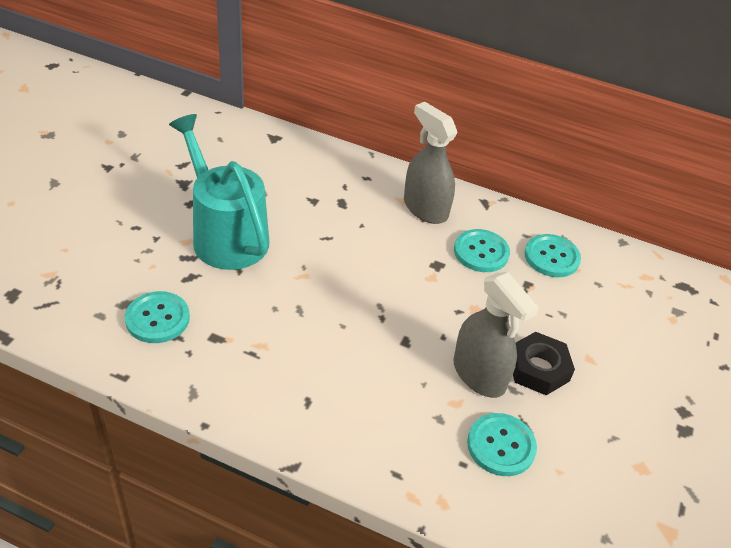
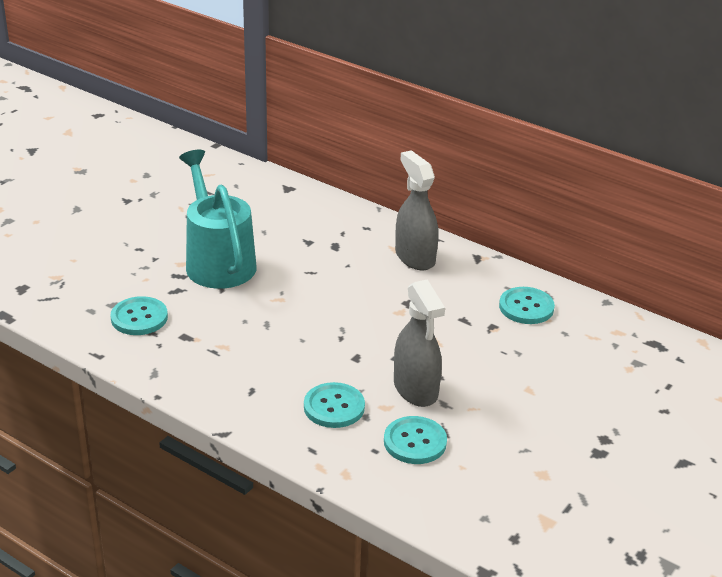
camera: 15 degrees right, 10 degrees down
turquoise button [454,229,510,272] -> turquoise button moved to [304,382,365,428]
black nut [513,332,575,395] -> none

